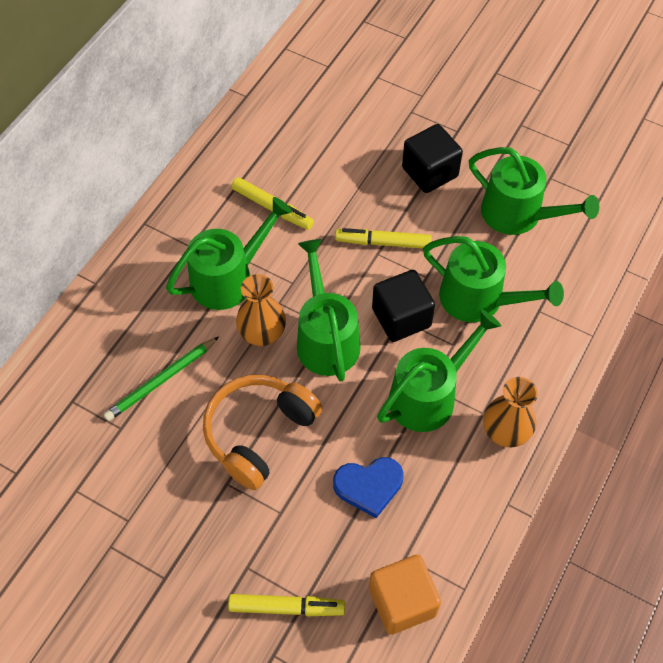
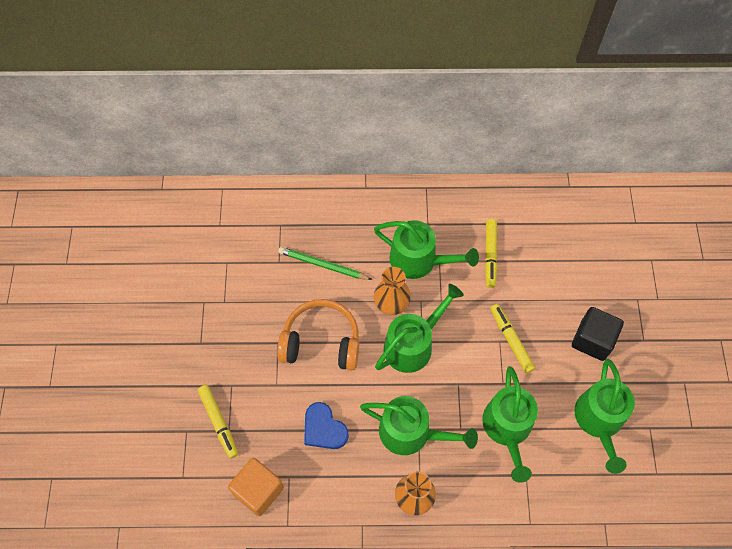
camera: 60 degrees right, 5 degrees up
black cube [372,270,435,342] -> none

